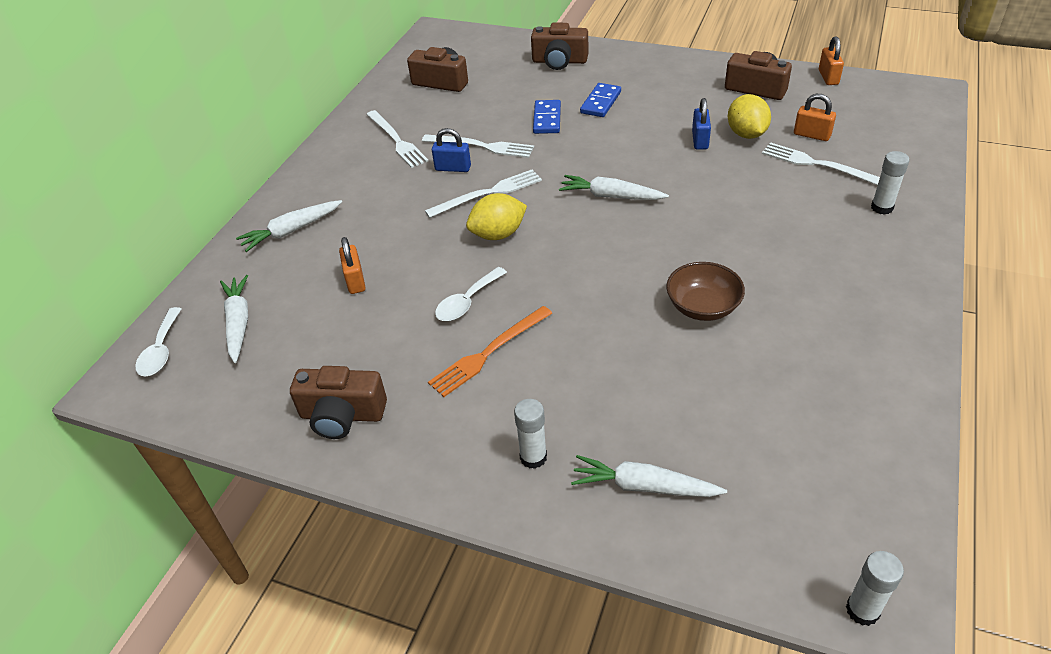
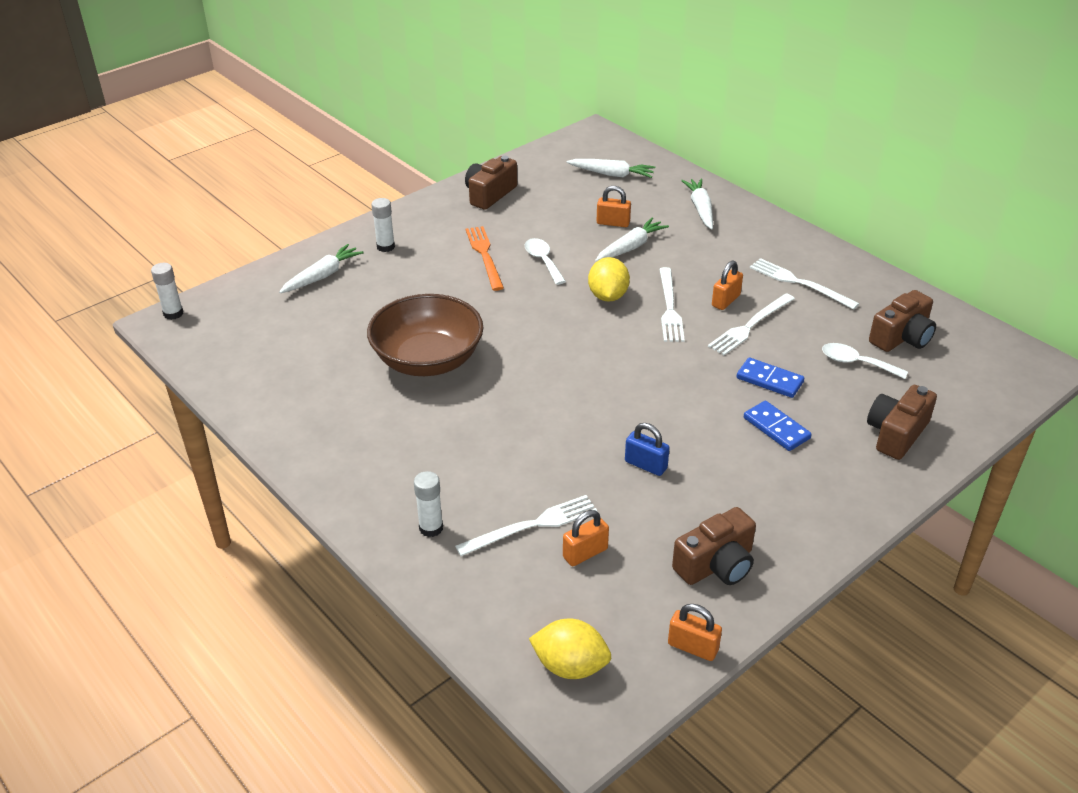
camera: 115 degrees right, 5 degrees down
white spoon [135,307,181,376] -> white spoon moved to [822,343,908,379]
white fork [366,110,429,168] -> white fork turned 45 degrees clockwise [750,258,859,310]
blue padlock [432,128,471,172] -> orange padlock [712,260,743,310]
white carrot [559,175,669,200] -> white carrot moved to [595,218,669,262]
brown bowl [666,262,745,321] -> brown bowl [367,294,484,376], size x1.72
yellow lemon [728,94,771,139] -> yellow lemon moved to [529,619,611,679]

